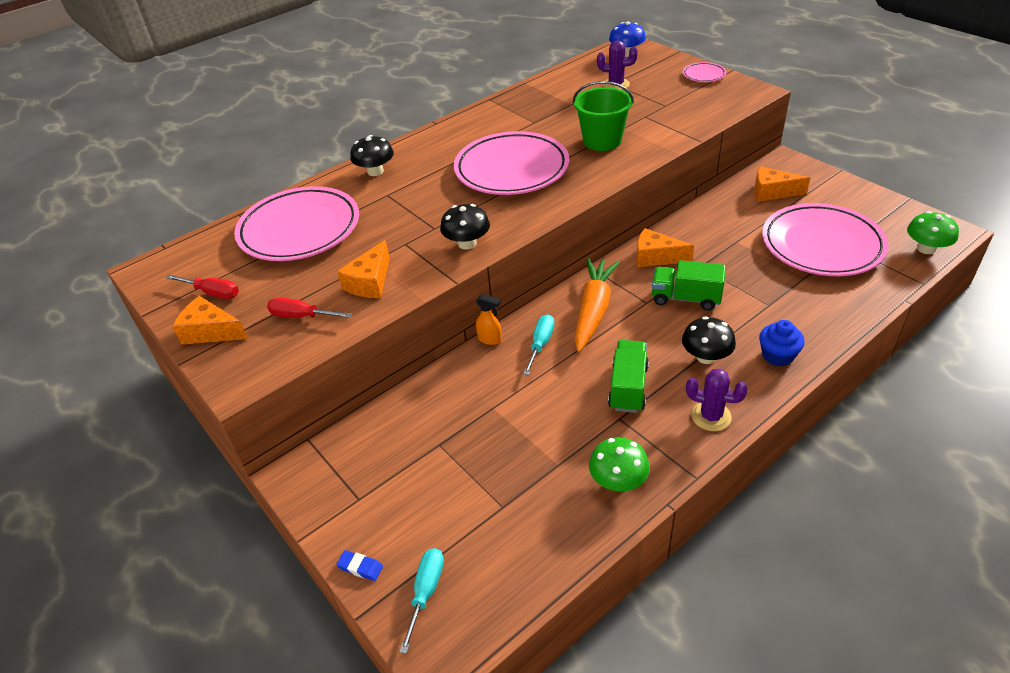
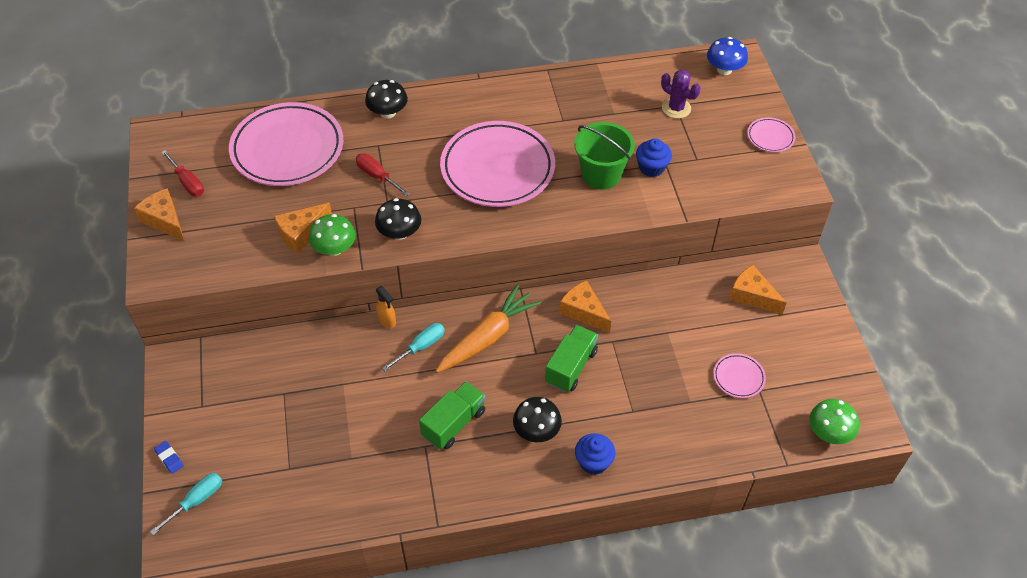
camera: 25 degrees right, 10 degrees up
red screwdriver [267,298,352,318] -> red screwdriver moved to [356,153,410,196]
green mushroom [589,437,650,491] -> green mushroom moved to [309,214,356,256]
green truck [652,260,726,311] -> green truck turned 75 degrees clockwise [545,325,598,392]
purple cactus [686,369,748,431] -> none
pink plate [762,203,889,276] -> pink plate [713,353,766,398], size x0.43
none -> blue cupcake [636,138,672,177]

